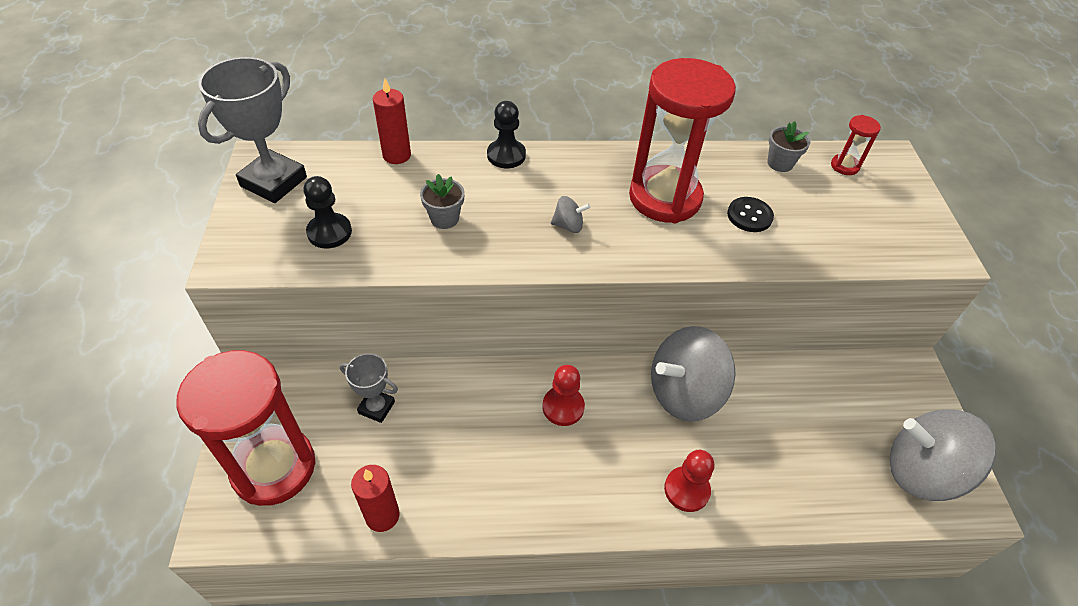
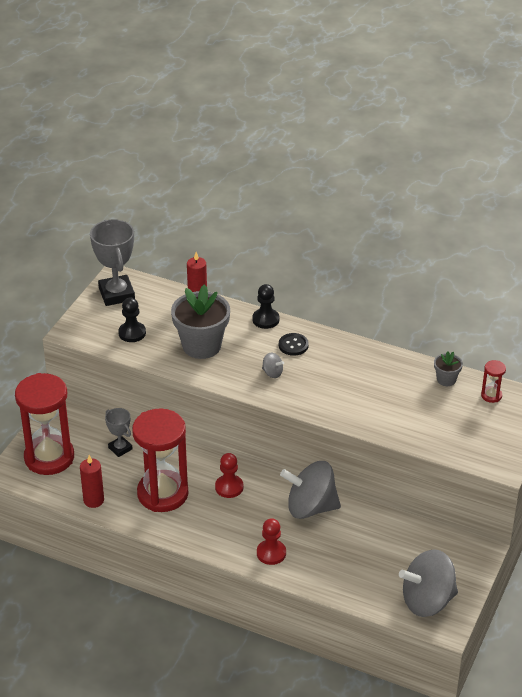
camera: 30 degrees right, 10 degrees down
grey trophy [198,57,307,203] -> grey trophy turned 75 degrees counterclockwise [90,219,135,306]
grey flower pot [420,174,464,229] -> grey flower pot [171,284,230,359], size x2.09
red hourglass [629,58,736,223] -> red hourglass moved to [132,409,188,512]
black button [727,197,774,232] -> black button moved to [279,333,309,356]
grey spinning top [890,409,996,501] -> grey spinning top turned 60 degrees counterclockwise [399,549,458,617]

